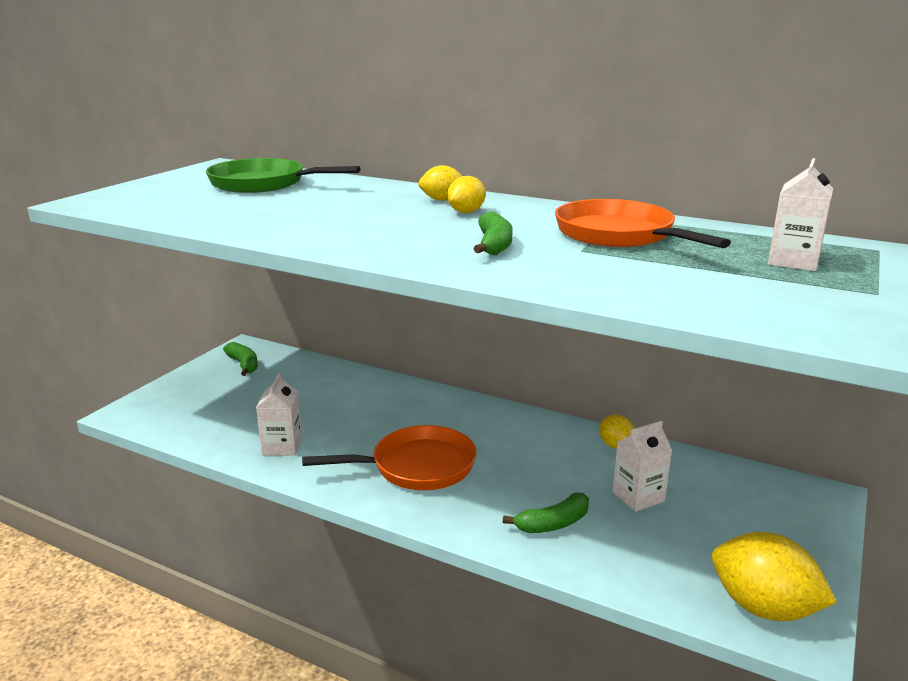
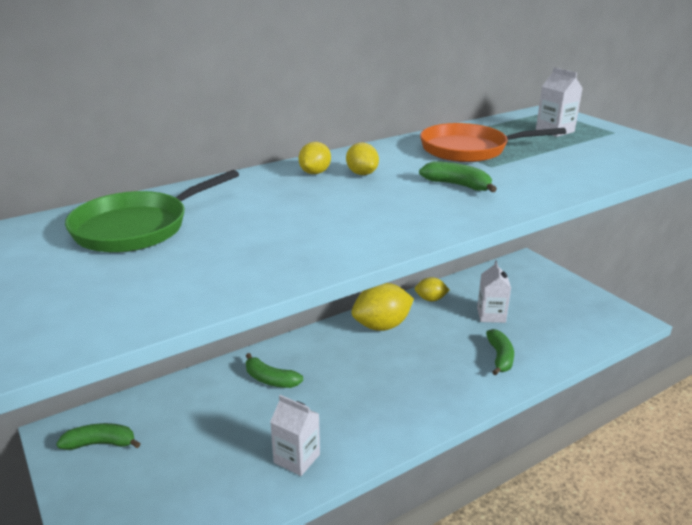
camera: 60 degrees left, 5 degrees up
orange pan [302,425,477,490] -> none
yellow lemon [712,532,837,621] -> yellow lemon moved to [352,283,414,331]
none -> green banana [246,353,303,388]

